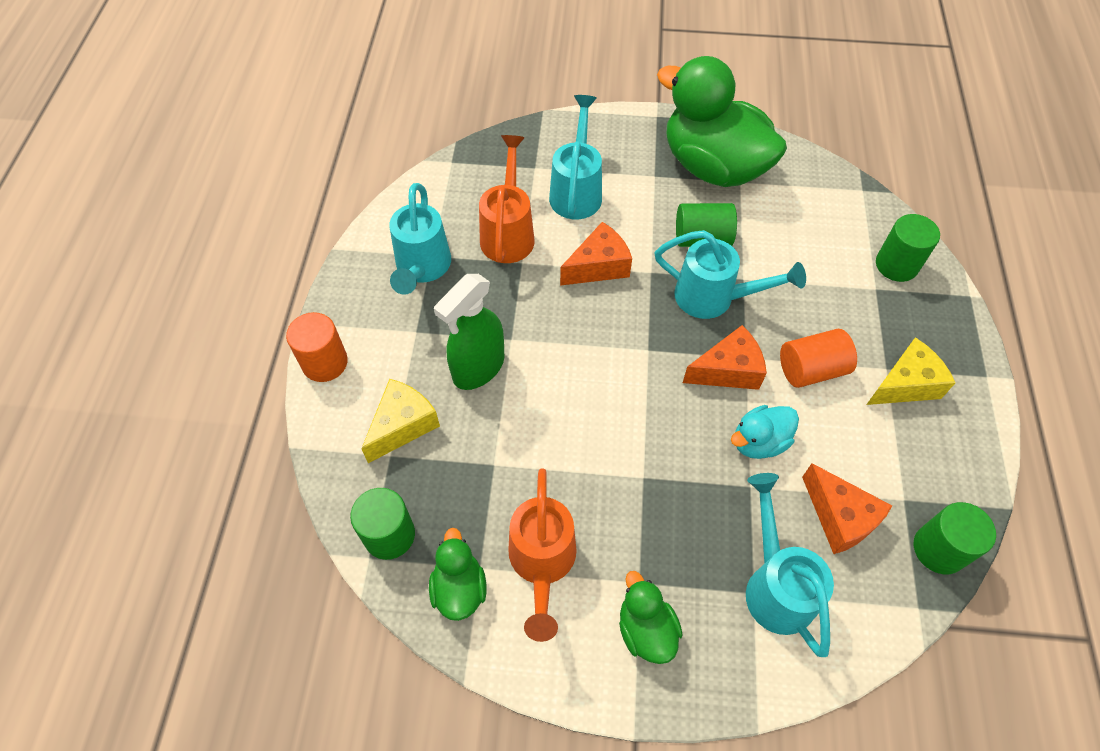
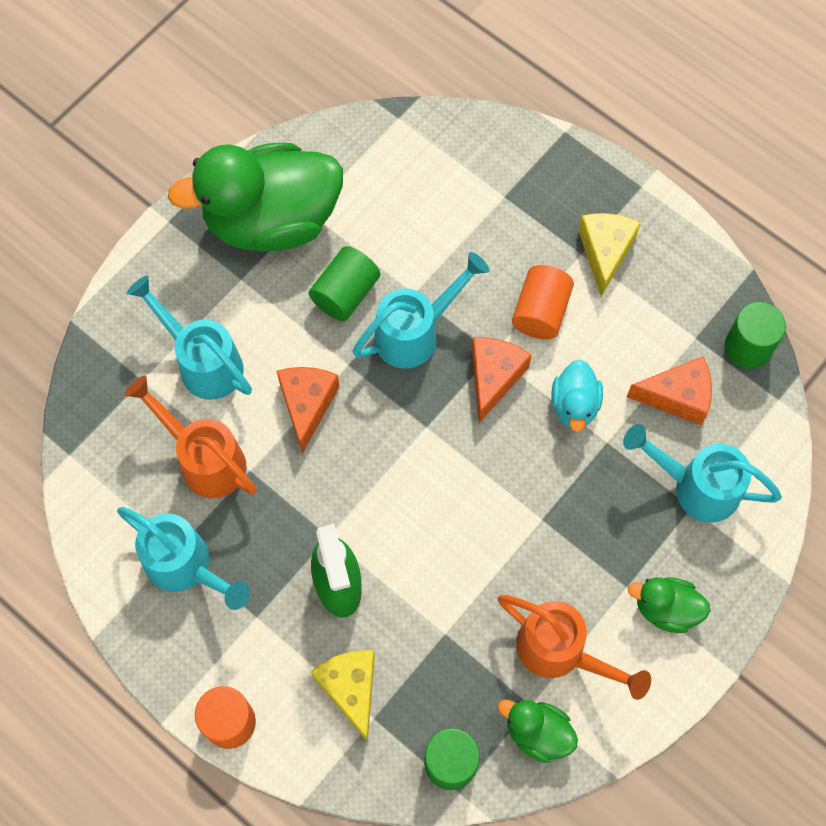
camera: 55 degrees left, 10 degrees up
green cylinder [876,214,940,282] -> none

